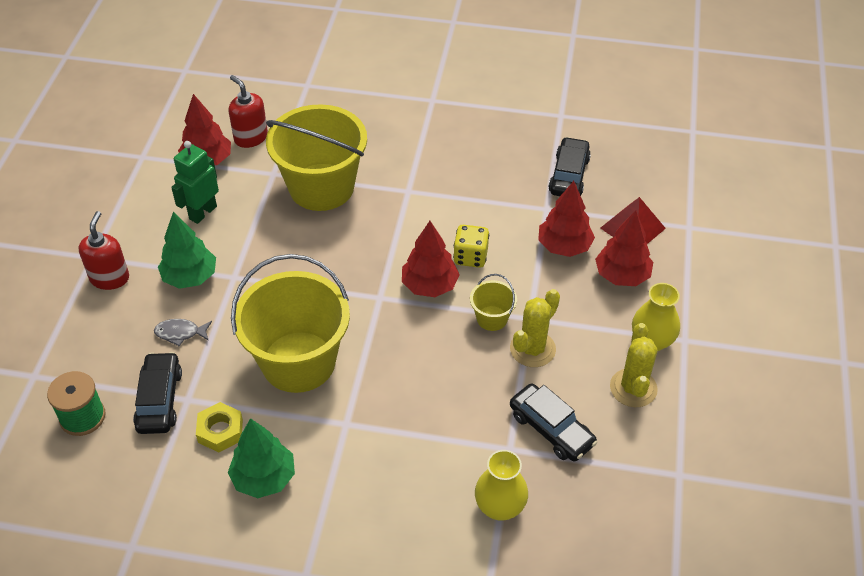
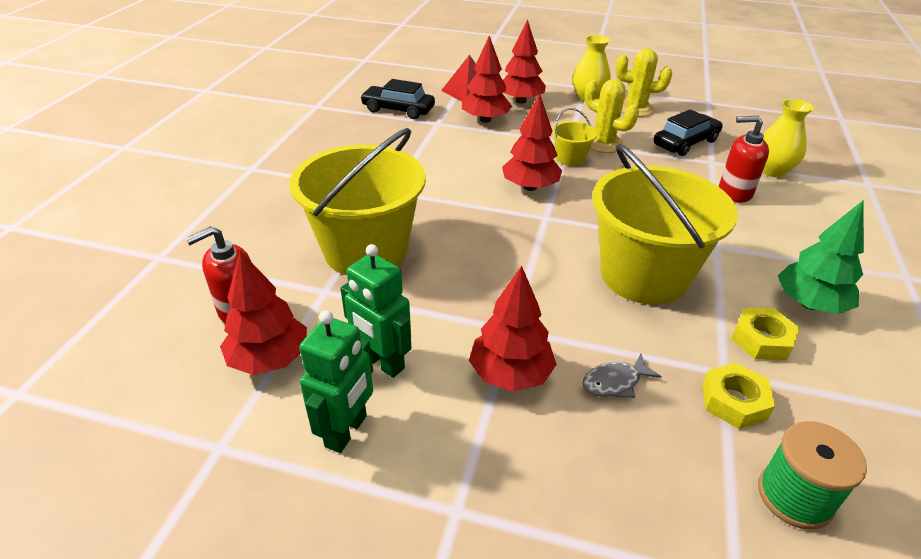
camera: 85 degrees left, 10 degrees down
red soap dispenser [78,211,129,290] -> red soap dispenser moved to [719,116,769,203]
black car [133,352,182,434] -> yellow nut [702,363,775,429]
grey fish [154,319,212,346] -> grey fish turned 60 degrees clockwise [582,354,662,398]
green tree [158,212,216,289] -> red tree [469,266,557,392]
yellow dice [453,225,489,268] -> none
none -> green robot [299,310,373,453]

